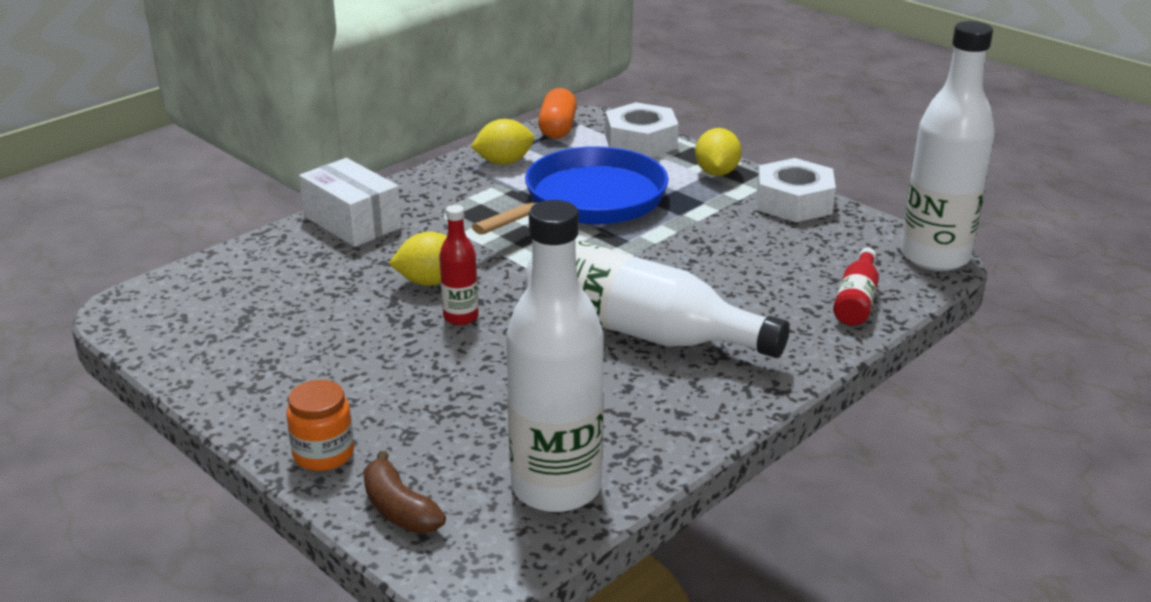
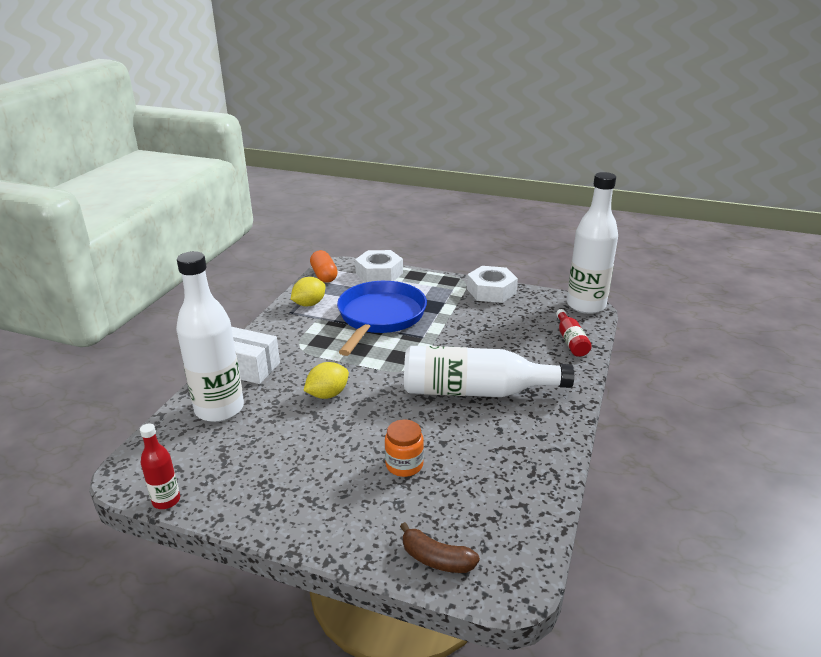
camera: 25 degrees left, 0 degrees up
orange jar [286,380,354,471] -> orange jar moved to [385,419,424,477]
red bottle [439,205,479,325] -> red bottle moved to [140,423,180,509]
white bottle [506,200,604,512] -> white bottle moved to [176,251,244,422]
yellow lemon [695,128,742,176] -> none

